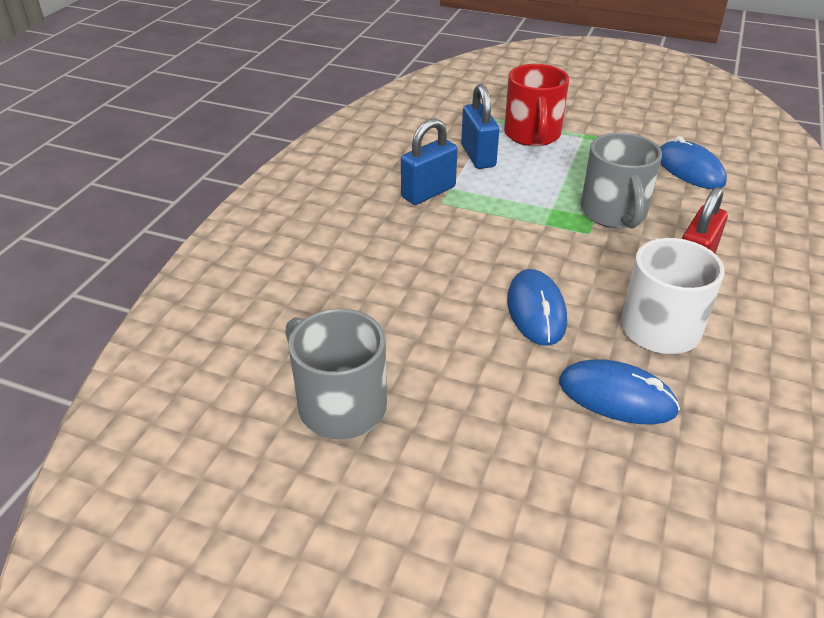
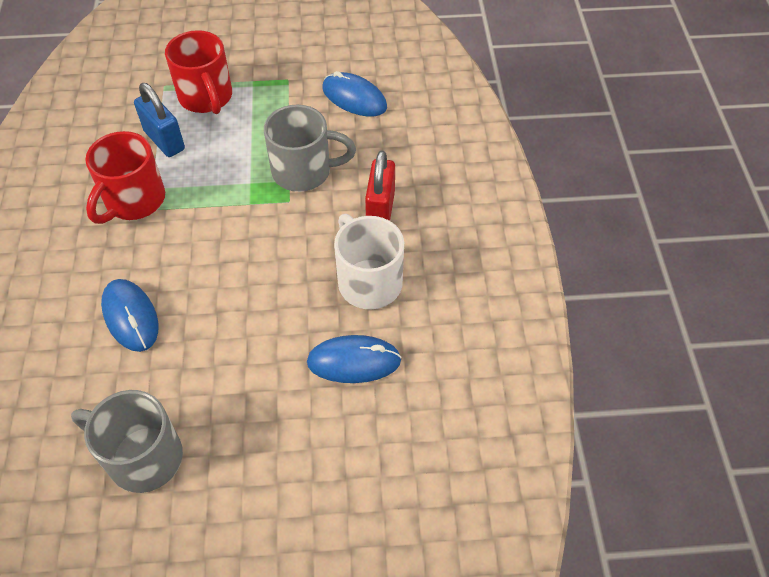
camera: 25 degrees left, 15 degrees up
blue padlock [401,118,457,205] -> red mug [85,131,165,224]
blue mouse [507,269,567,346] -> blue mouse moved to [101,279,159,352]
grey mug [581,132,662,228] -> grey mug turned 60 degrees counterclockwise [264,105,356,192]

